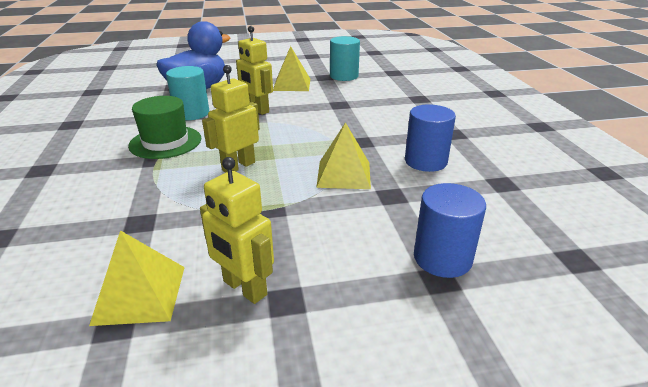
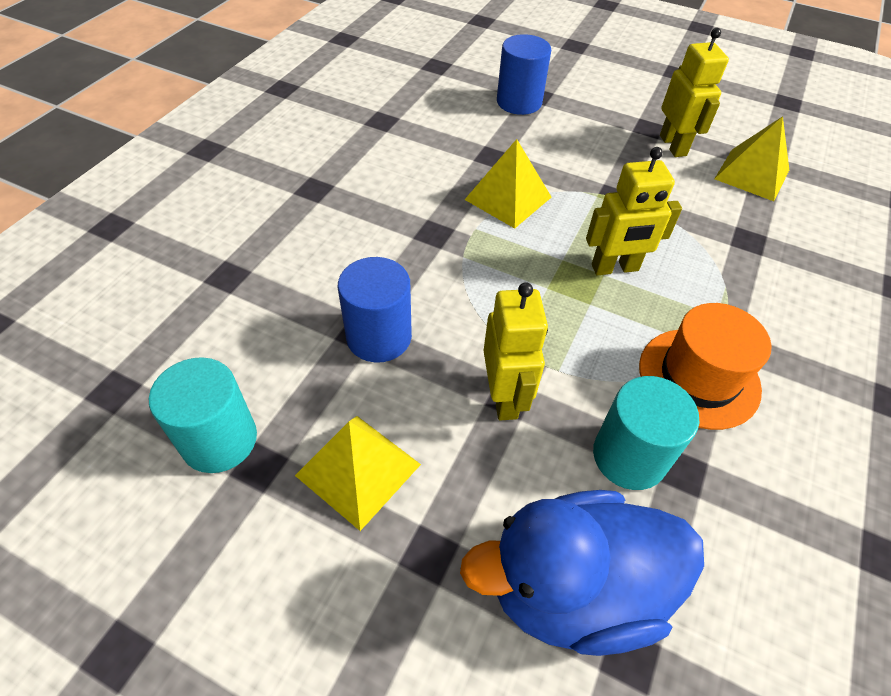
camera: 145 degrees left, 20 degrees up
green hat [128,96,201,159] -> orange hat [639,303,772,430]
blue cylinder [405,104,456,172] -> blue cylinder moved to [338,257,412,363]

